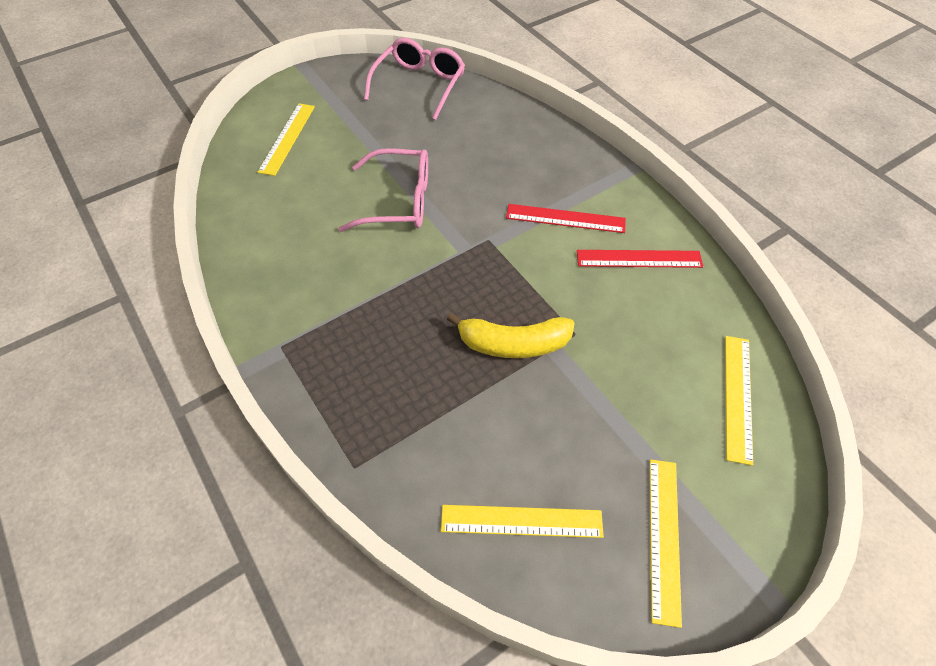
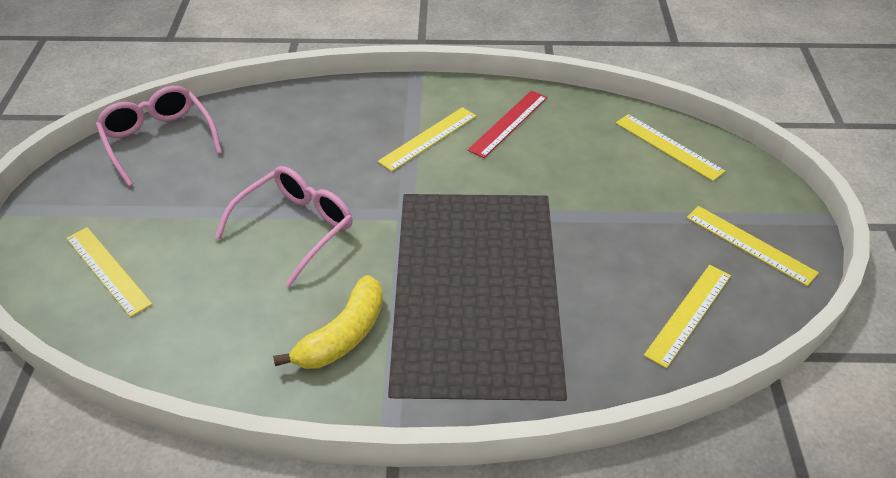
camera: 55 degrees left, 10 degrees down
yellow banana [447,313,575,358] -> yellow banana moved to [273,275,383,369]
red ruler [506,204,626,233] -> yellow ruler [378,107,476,171]

